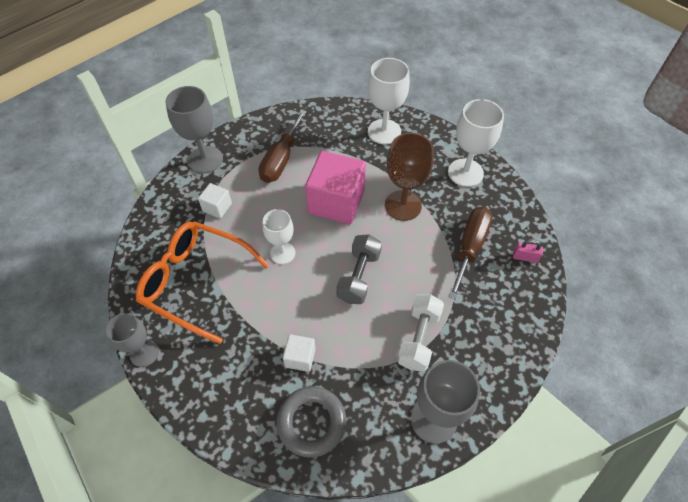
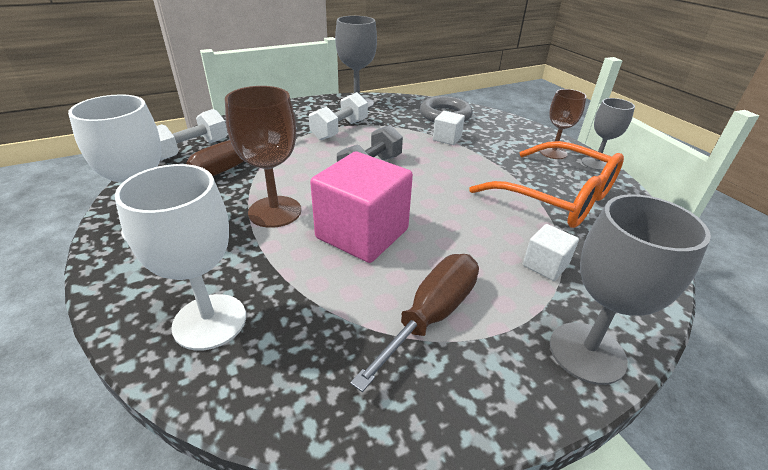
camera: 165 degrees left, 20 degrees down
white goblet [263,209,295,264] -> none
pink padlock [513,239,543,263] -> white dumbbell [157,109,228,161]
none -> brown goblet [540,89,587,159]

